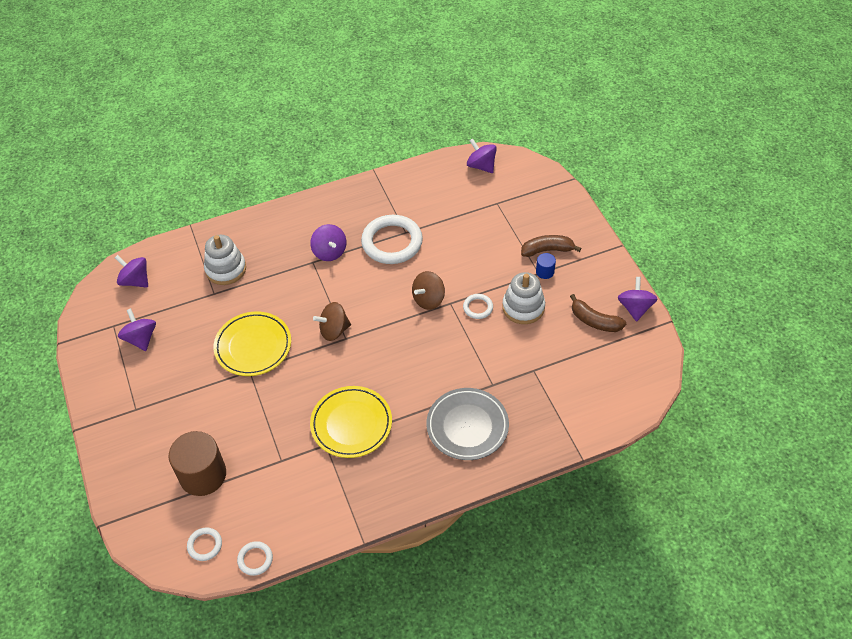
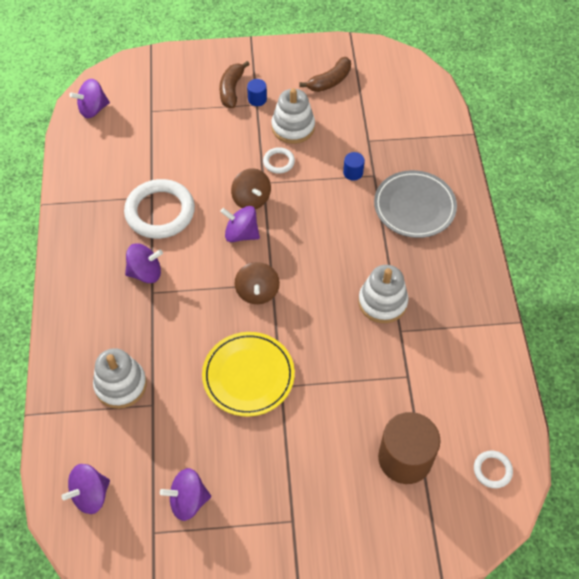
camera: 75 degrees left, 5 degrees up
white ring [237,541,273,576] -> none
yellow plate [310,386,392,458] -> white stacking toy [358,265,408,323]
purple spinning top [618,277,657,322] -> purple spinning top moved to [220,206,260,242]
none -> blue cylinder [343,152,365,181]

